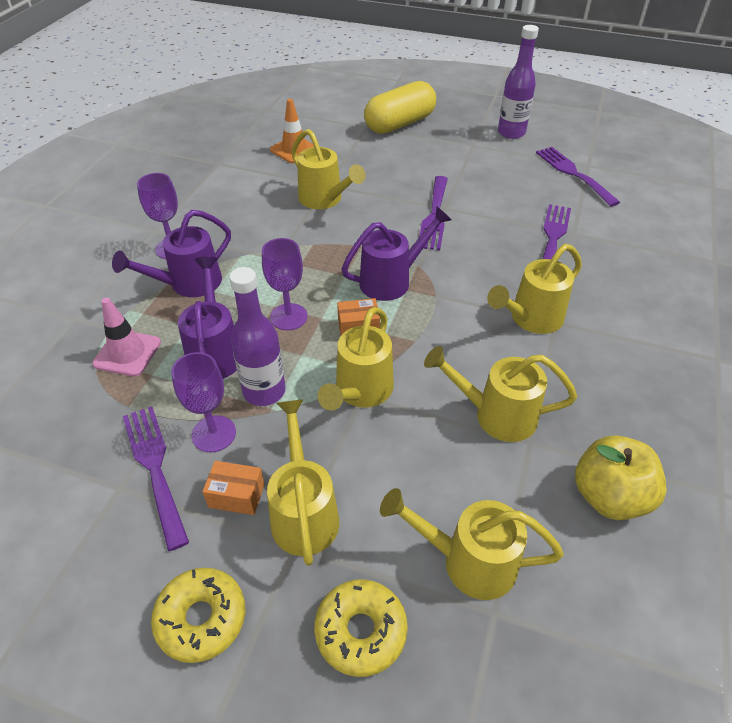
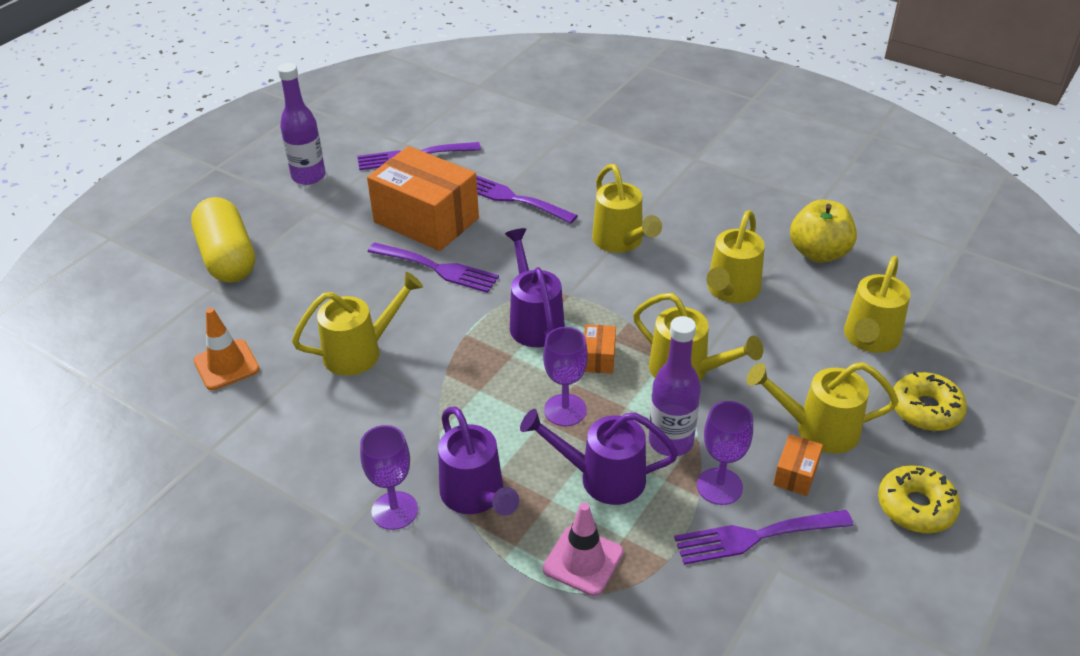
camera: 75 degrees left, 5 degrees down
none -> orange box [367,146,479,251]

